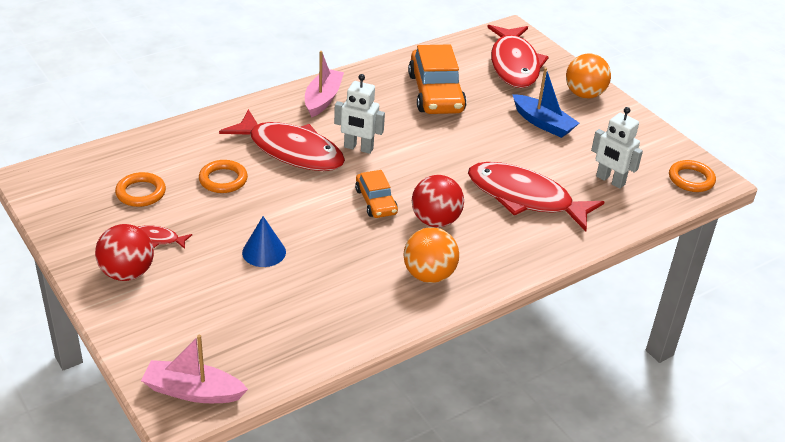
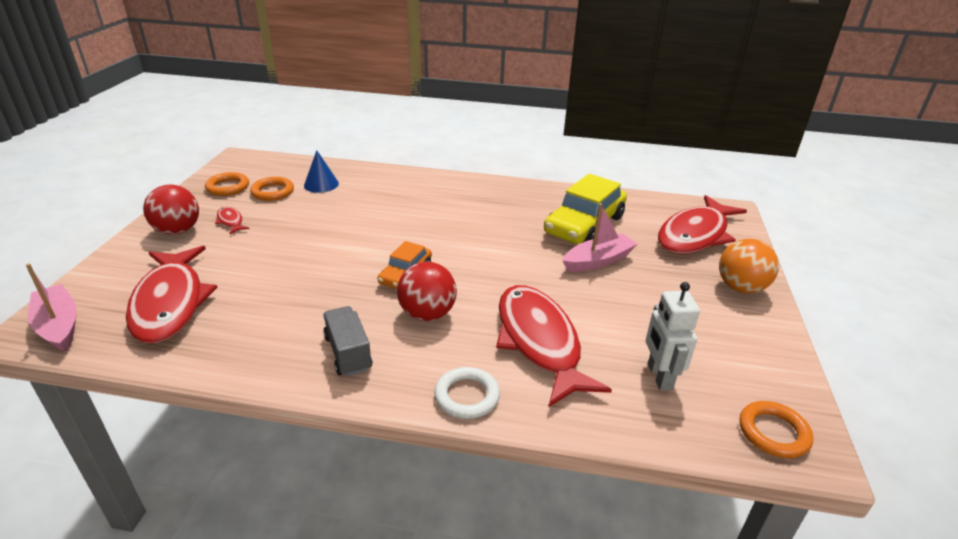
camera: 45 degrees right, 5 degrees down
orange ring [199,160,248,193] -> orange ring moved to [205,172,249,196]
red fish [219,109,345,171] -> red fish moved to [126,246,218,344]
blue cone [242,216,286,267] -> blue cone moved to [304,150,339,193]
pink boat [305,51,344,118] -> pink boat moved to [562,203,638,272]
white robot [334,74,385,154] -> none
orange ball [403,227,459,283] -> grey truck [323,306,372,377]
orange car [408,44,467,114] -> yellow car [544,174,627,244]
blue boat [512,67,579,138] -> none
none -> white ring [434,367,500,419]

